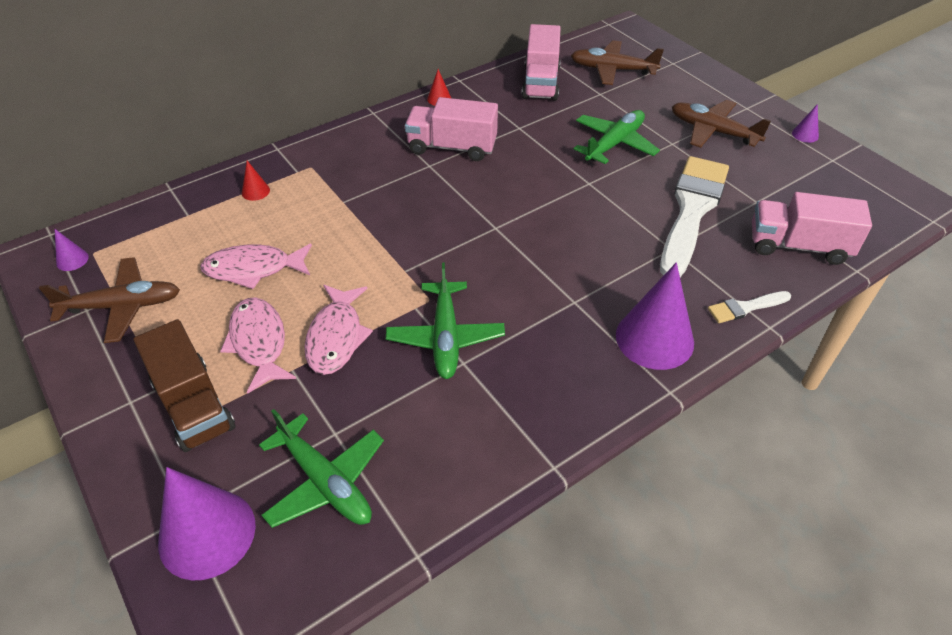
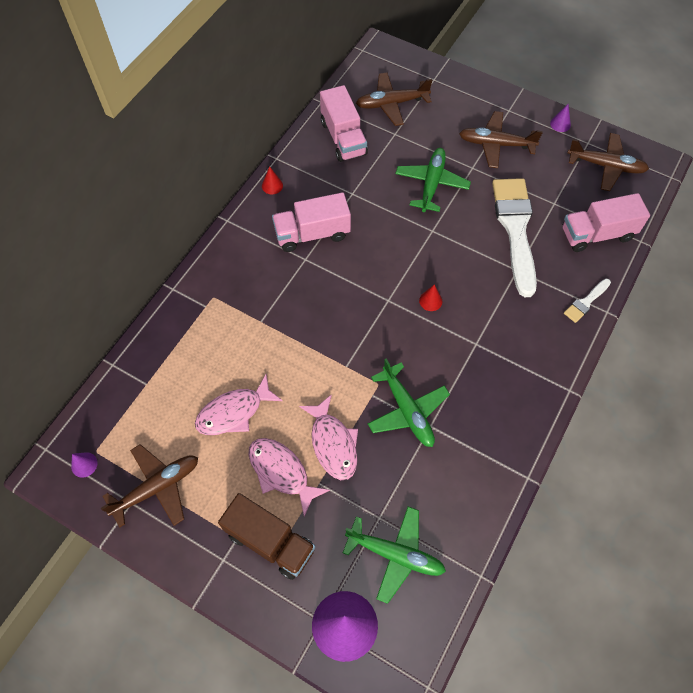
camera: 25 degrees left, 15 degrees up
red cone [242,161,270,201] -> red cone moved to [419,284,442,311]
purple cone [616,262,694,370] -> none
none -> brown plane [567,133,649,191]

